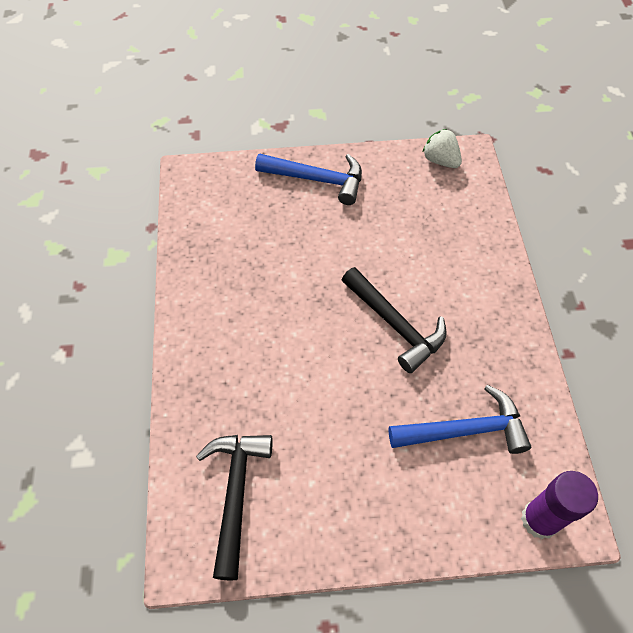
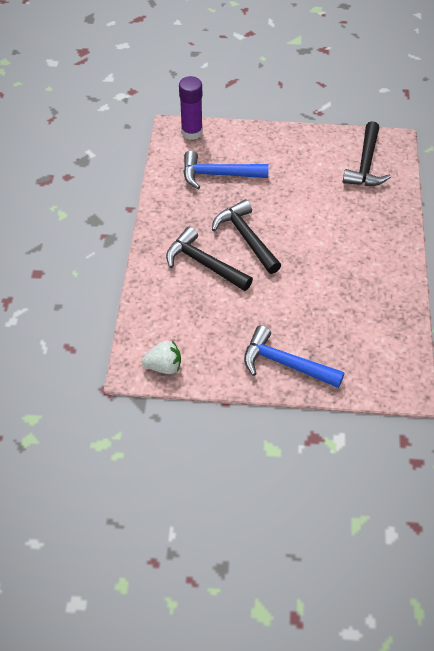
camera: 170 degrees left, 5 degrees down
white strawberry [422,129,462,168] -> white strawberry turned 60 degrees counterclockwise [142,341,181,374]
none -> black hammer [166,227,253,291]

